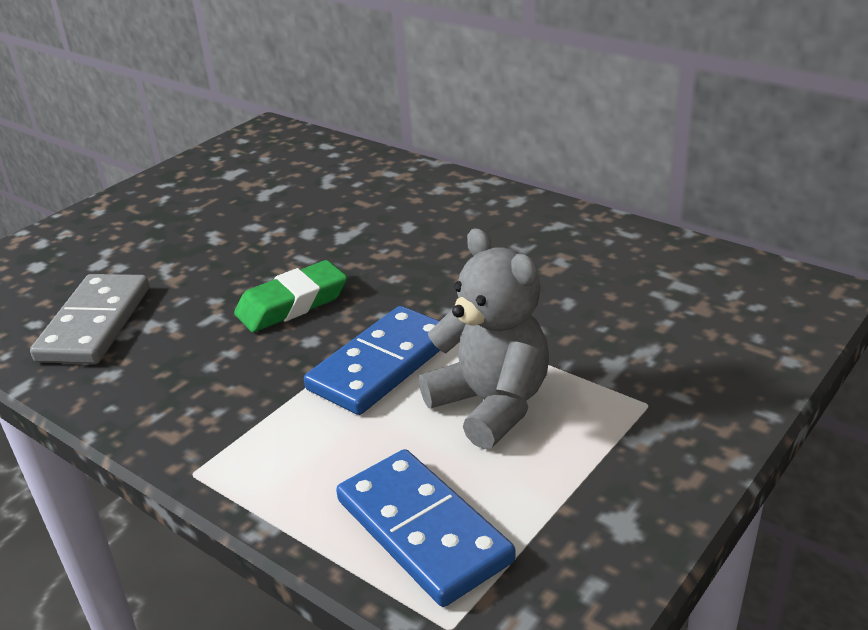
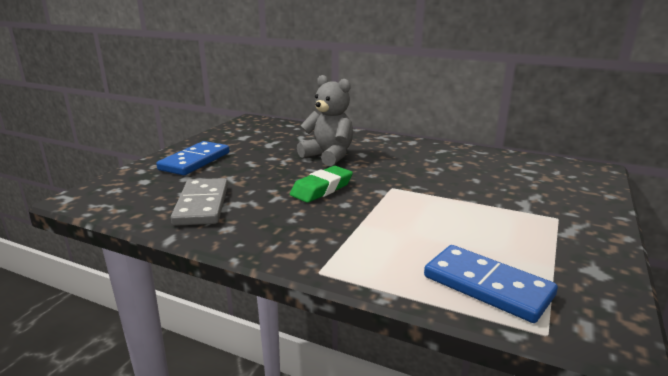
camera: 15 degrees left, 10 degrees down
blue domino [304,306,440,415] -> blue domino moved to [156,141,229,175]
grey teddy bear [419,228,549,449] -> grey teddy bear moved to [297,75,353,166]

